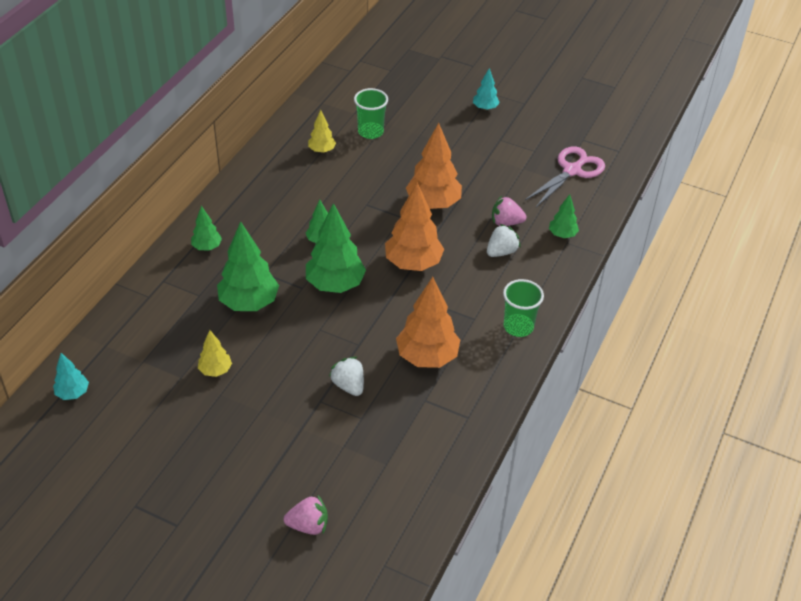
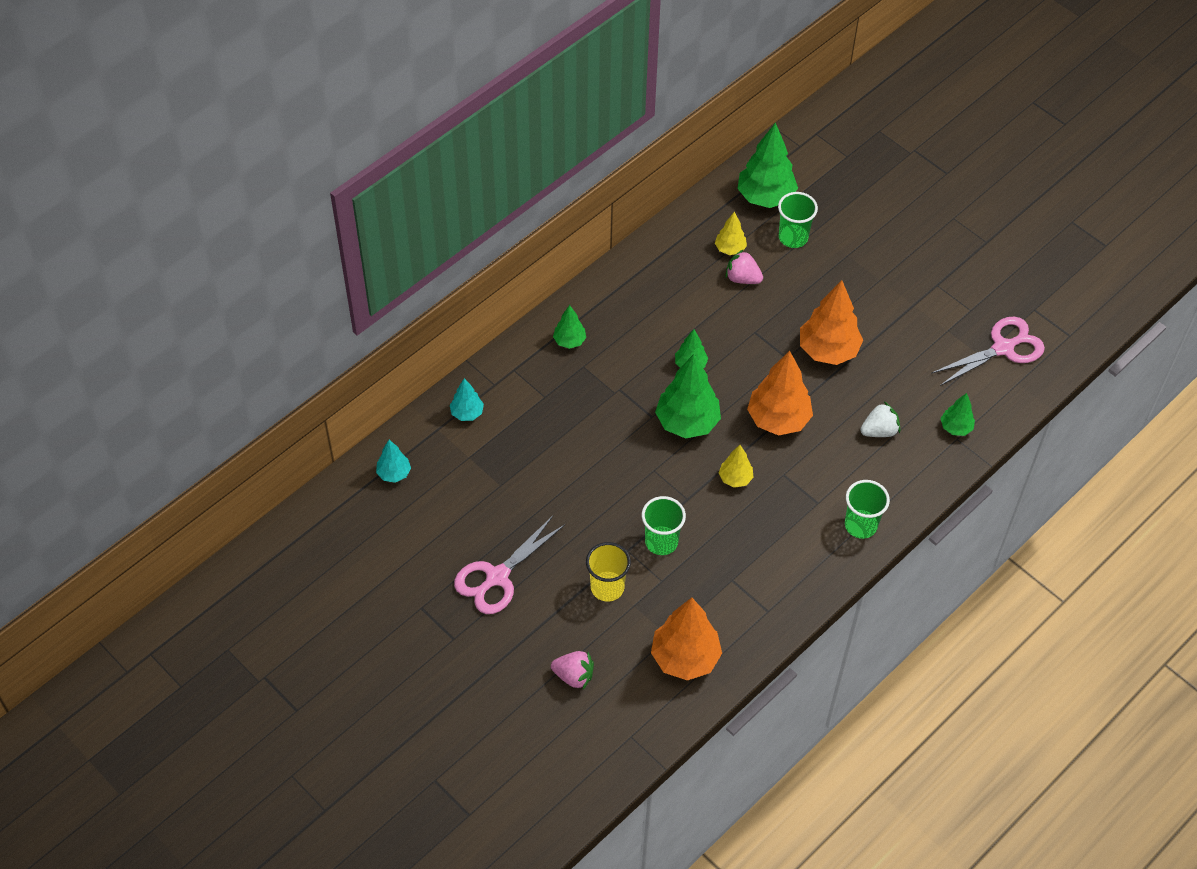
camera: 20 degrees right, 10 degrees up
yellow tree [198,330,232,377] -> yellow tree moved to [719,445,754,488]
green tree [217,221,279,311] -> green tree moved to [737,122,798,208]
white strawberry [329,357,364,396] -> green cup [642,496,686,555]
orange tree [396,277,460,368] -> orange tree moved to [651,598,722,680]
turquoise tree [473,68,500,110] -> turquoise tree moved to [450,378,484,421]
pink strawberry [492,196,526,226] -> pink strawberry moved to [725,249,763,284]
none -> pink scissors [454,516,565,614]
none -> yellow cup [586,542,631,602]

